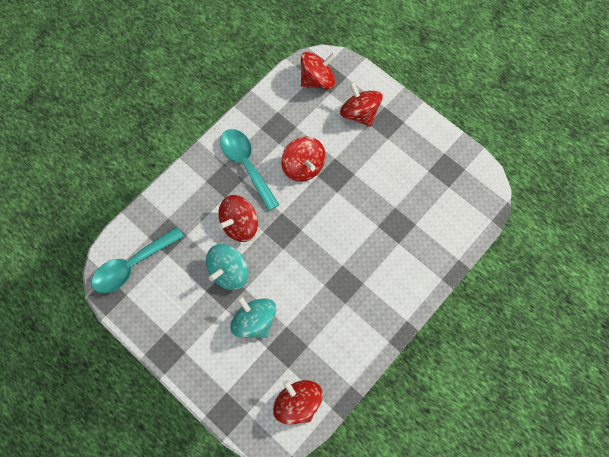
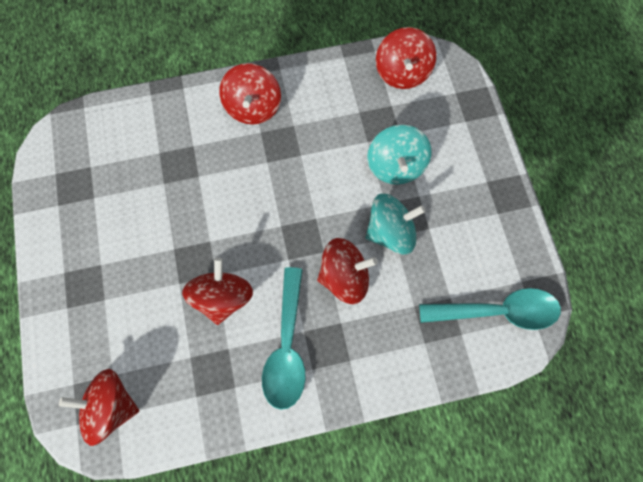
camera: 145 degrees left, 0 degrees up
red spinning top [340,82,383,127] -> red spinning top moved to [219,63,281,125]

